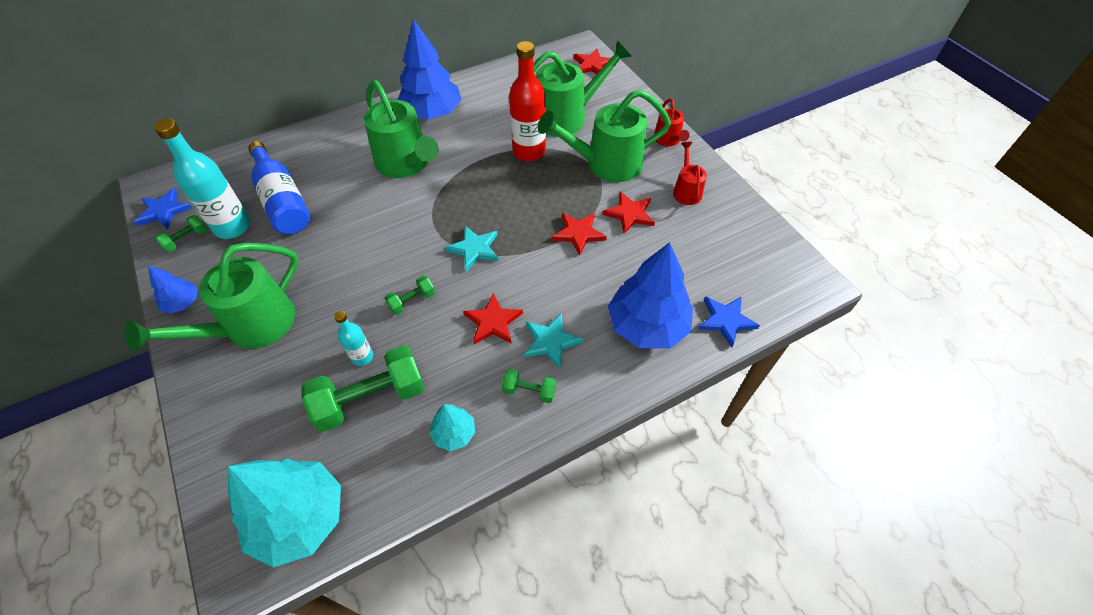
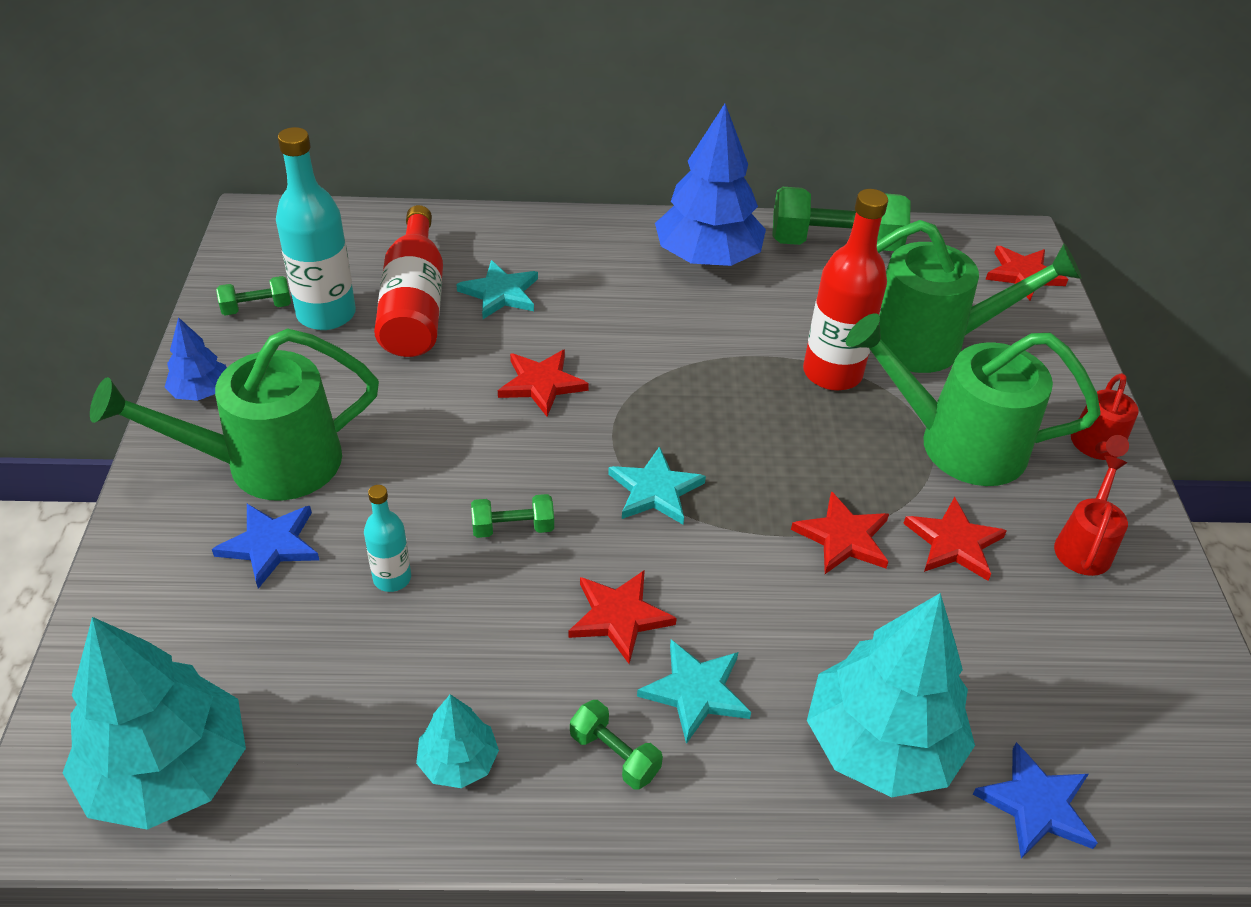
camera: 25 degrees right, 10 degrees down
blue star [134,188,192,230] -> blue star moved to [212,504,319,589]
blue bottle [248,141,311,234] -> red bottle [374,205,443,357]
green dumbbell [302,345,425,432] -> green dumbbell moved to [772,187,910,251]
green watering can [364,80,439,178] -> none
blue tree [608,242,693,349] -> turquoise tree [807,593,975,797]
none -> turquoise star [456,260,538,319]
none -> red star [498,350,589,416]

